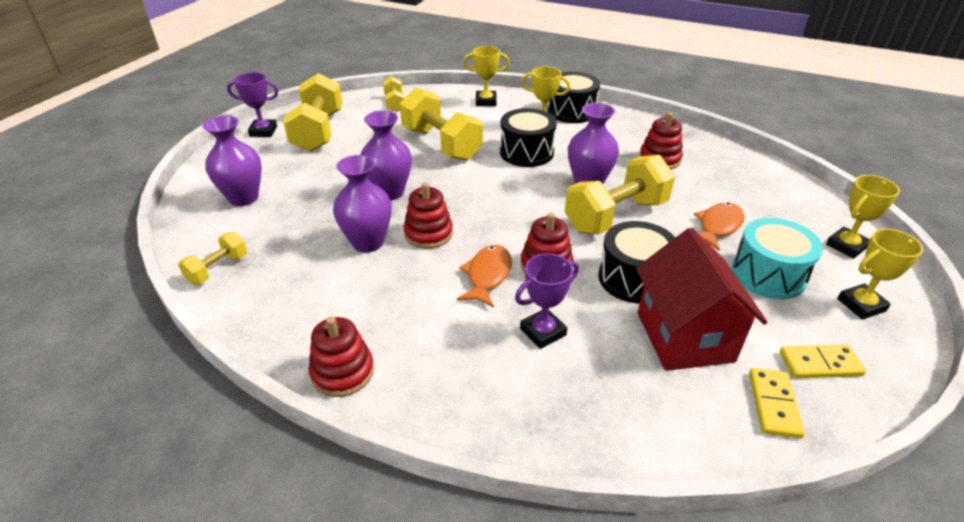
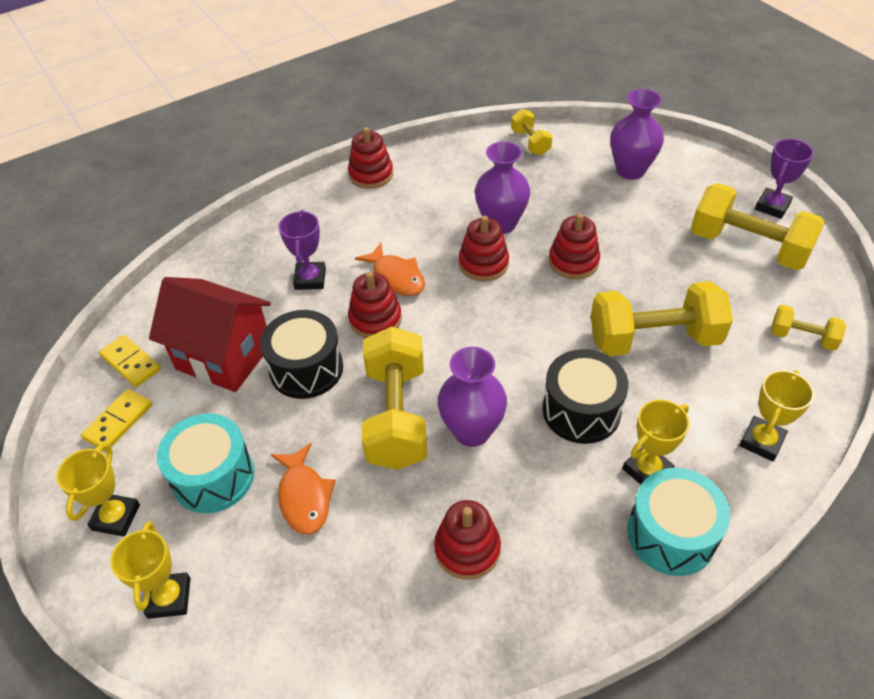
camera: 125 degrees right, 10 degrees up
purple vase [361,111,412,200] -> red stacking toy [549,213,600,279]
black drum [548,72,600,123] -> turquoise drum [627,468,730,576]

